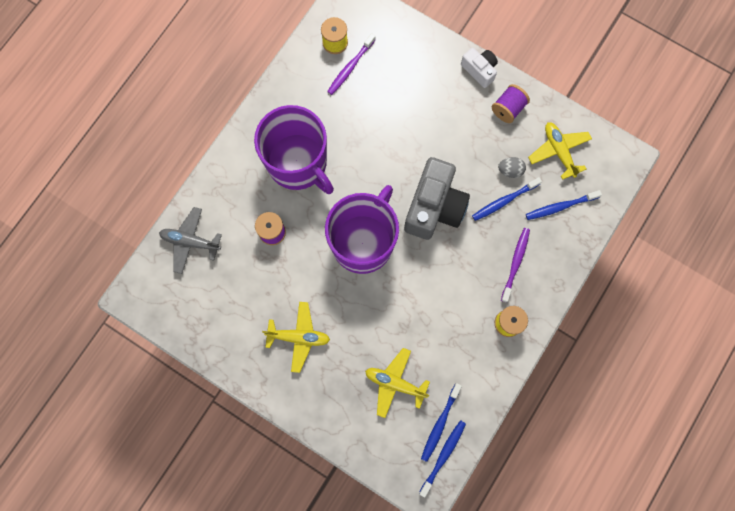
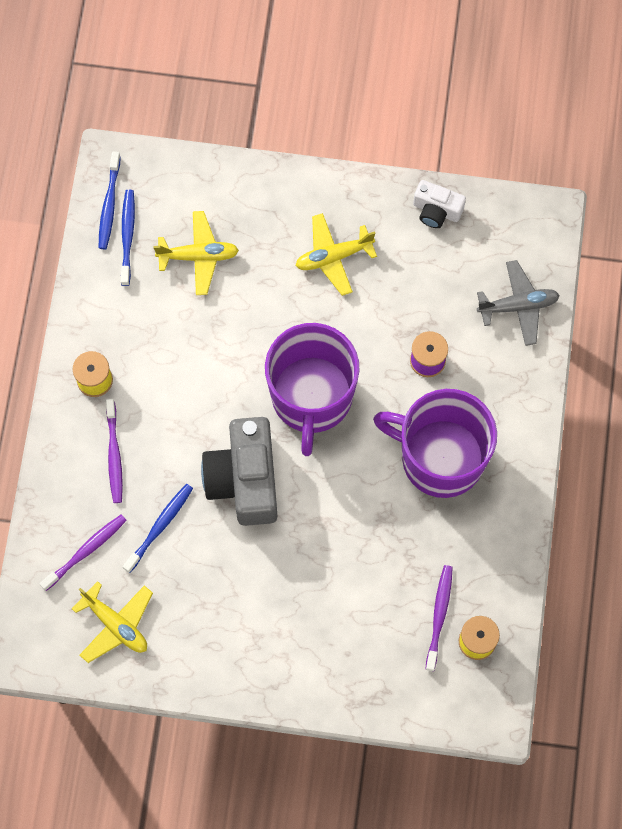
camera: 155 degrees right, 5 degrees down
white camera [461,48,498,88] -> white camera moved to [413,180,466,228]
purple spool [492,84,530,123] -> none
grey egg [498,157,526,178] -> none
blue toothbrush [526,190,602,220] -> purple toothbrush [39,514,127,591]

